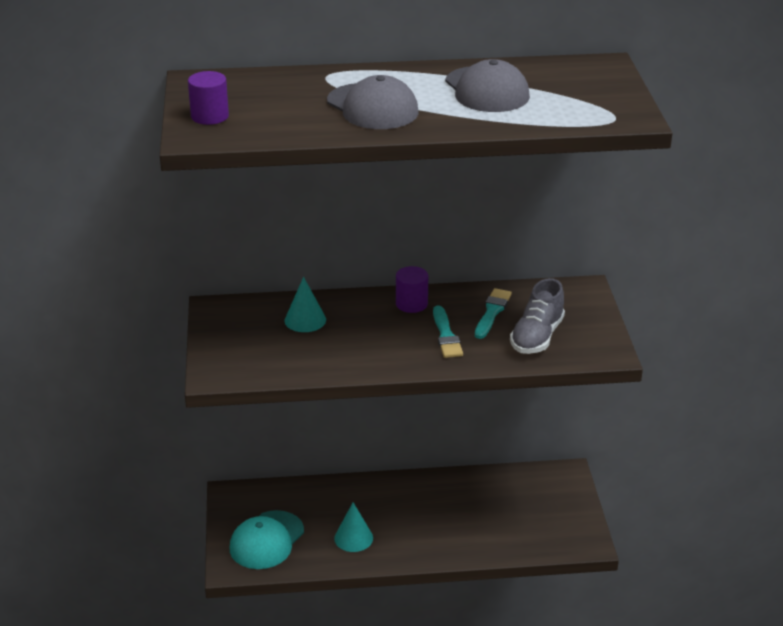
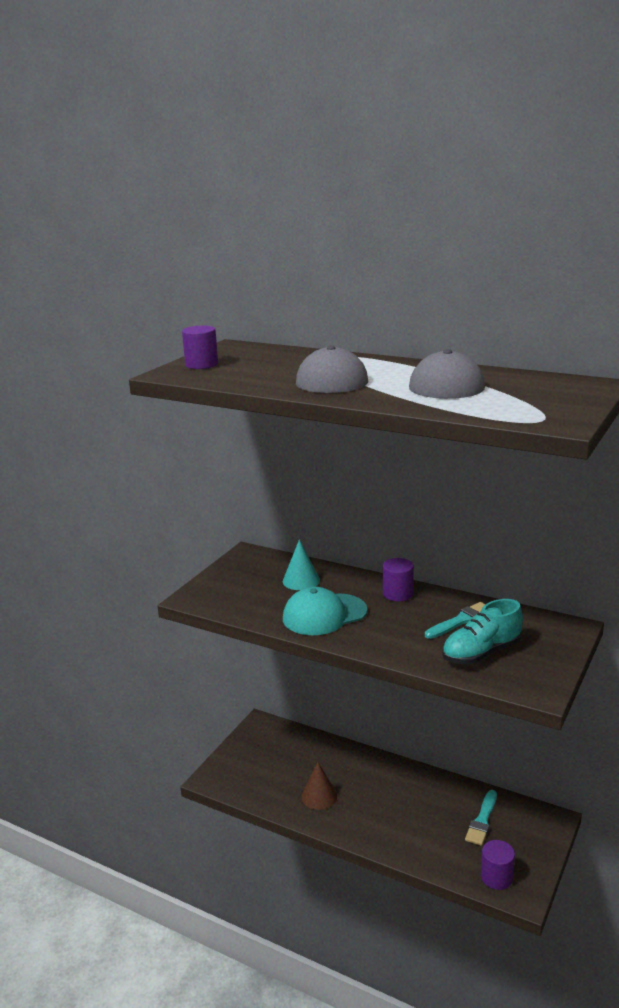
camera: 35 degrees right, 10 degrees down
turquoise cap [230,510,304,569] -> turquoise cap moved to [283,587,367,635]
turquoise cone [334,502,373,552] -> brown cone [301,762,337,810]
turquoise brush [433,305,463,358] -> turquoise brush moved to [465,790,497,846]
grey shoe [510,278,565,354] -> turquoise shoe [442,599,523,664]
none -> purple cylinder [481,840,515,890]

